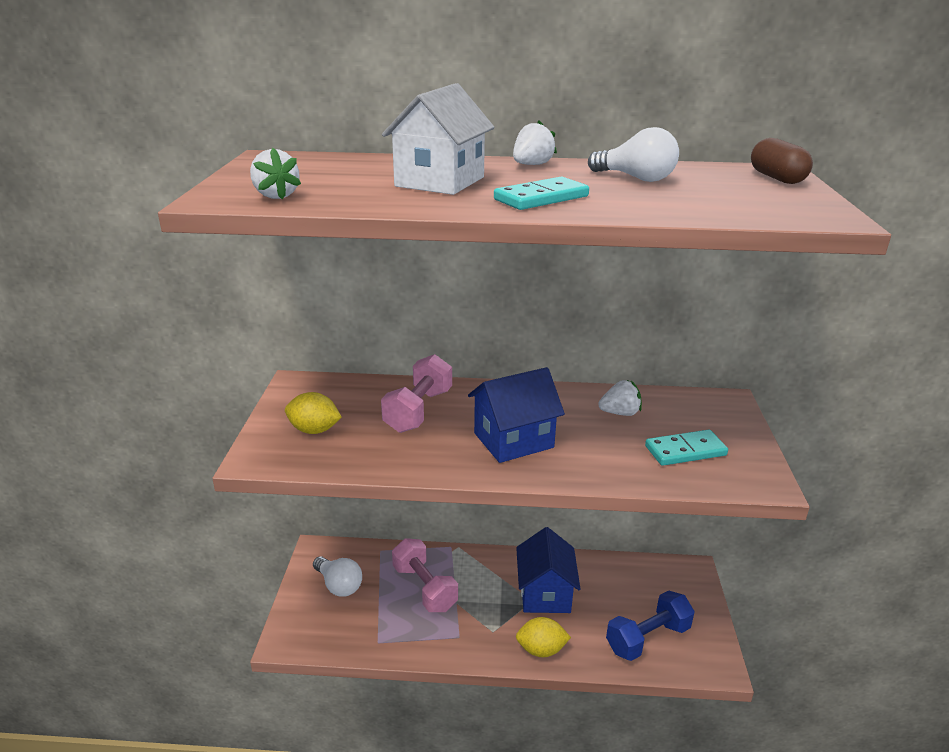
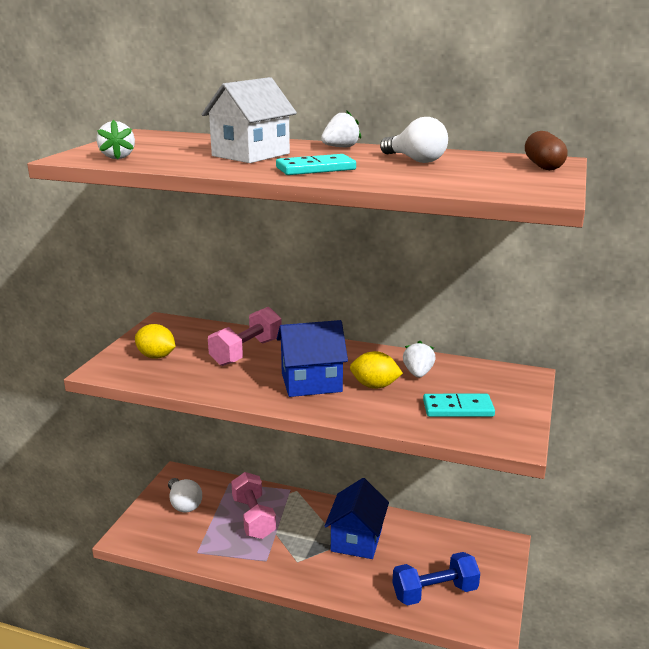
camera: 15 degrees right, 5 degrees down
yellow lemon [516,617,571,657] -> yellow lemon moved to [350,351,403,389]
white strawberry [598,380,642,416] -> white strawberry turned 90 degrees counterclockwise [403,341,436,378]

